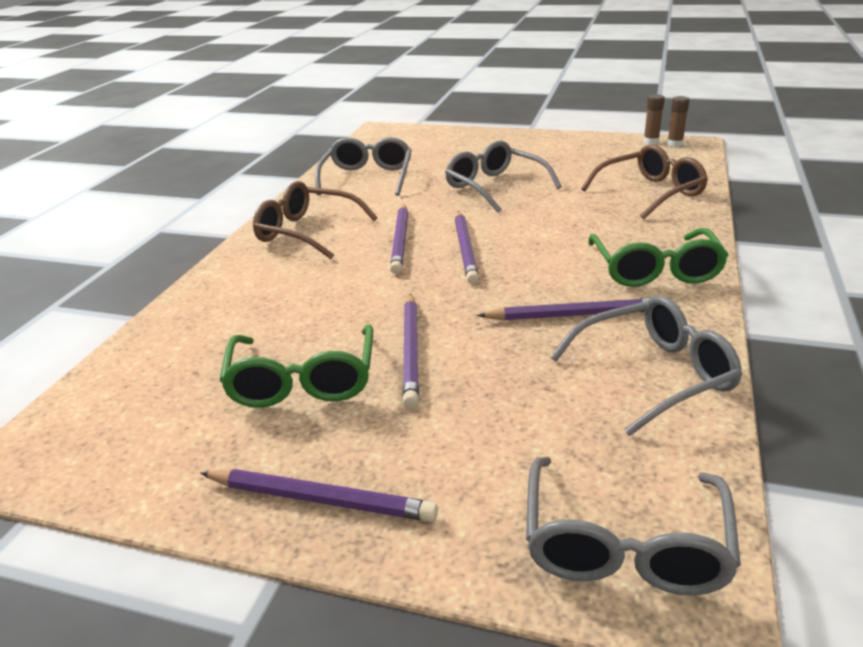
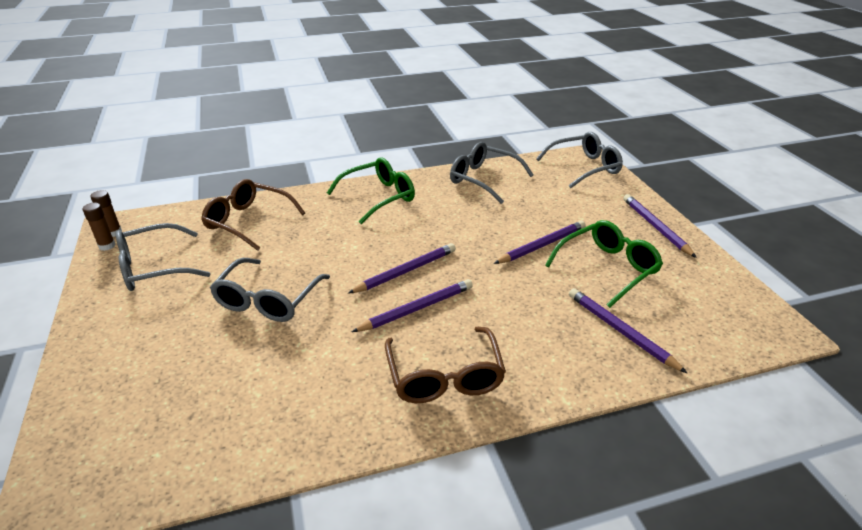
camera: 125 degrees left, 5 degrees up
grey glasses [315,137,412,196] -> grey glasses moved to [116,223,211,291]
purple pencil [477,297,650,321] -> purple pencil moved to [569,288,688,374]

